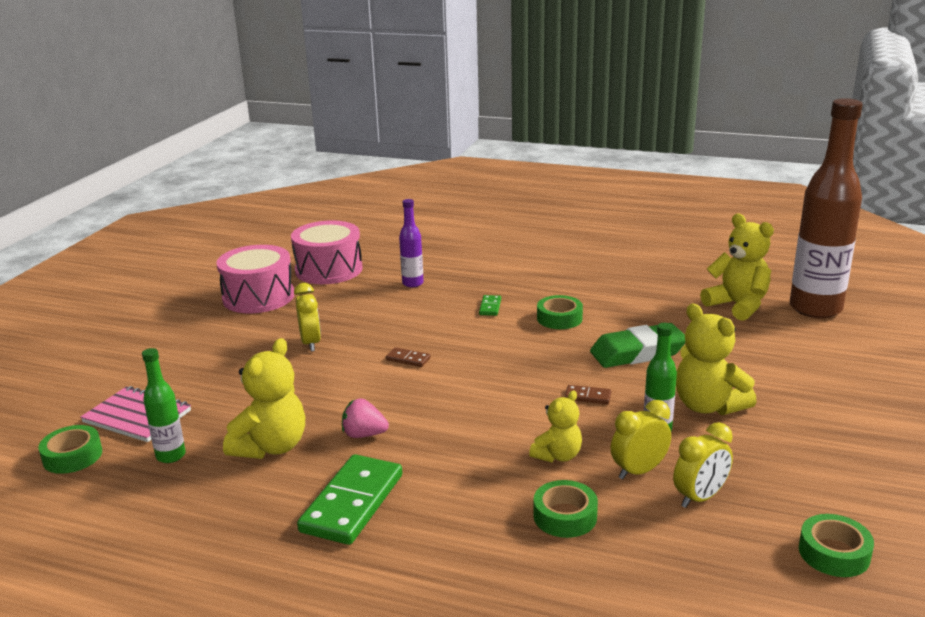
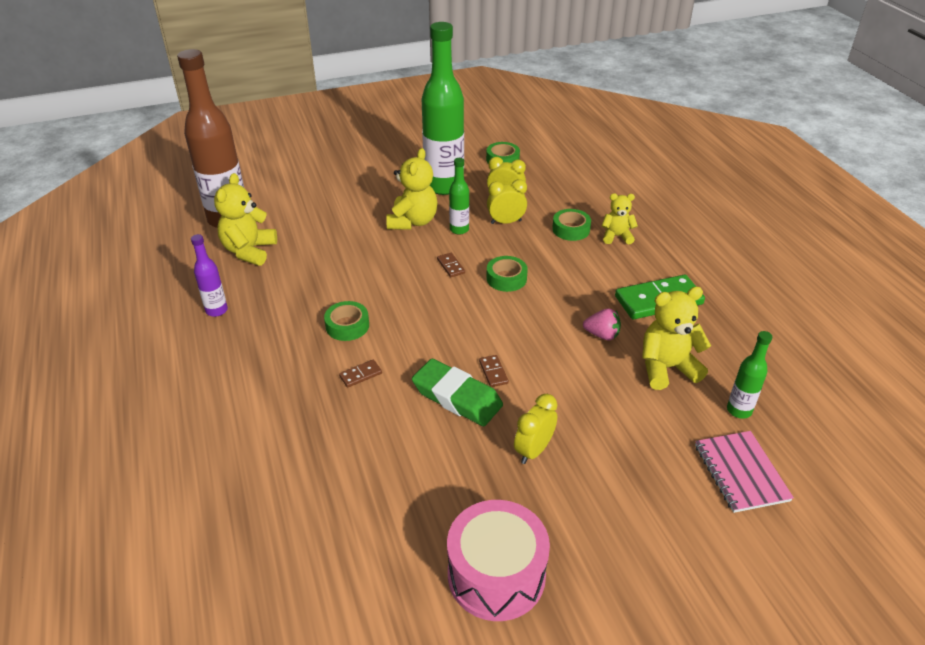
camera: 130 degrees left, 15 degrees up
green tape [38,425,102,474] -> green tape moved to [486,256,528,292]
pink drum [291,220,363,284] -> none
pink strawberry [342,398,389,438] -> pink strawberry turned 45 degrees counterclockwise [583,308,621,340]
purple bottle [399,199,424,287] -> purple bottle moved to [191,234,228,317]
green domino [479,295,501,316] -> brown domino [339,360,382,388]
yellow teddy bear [529,390,582,462] -> yellow teddy bear moved to [602,193,638,244]
green eraser [590,323,685,368] -> green eraser moved to [412,359,503,426]
yellow clock [611,400,671,479] -> yellow clock turned 150 degrees clockwise [487,179,527,224]
none -> green bottle [422,22,464,195]

